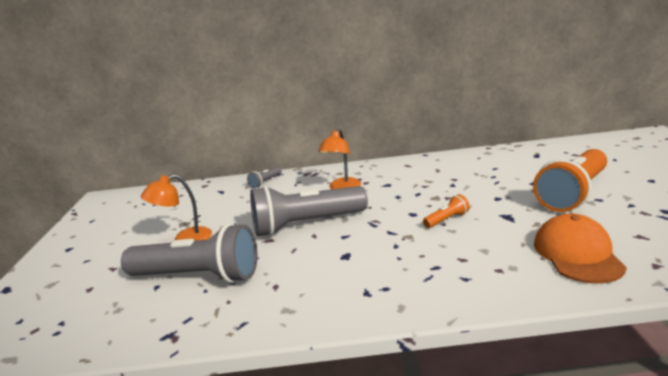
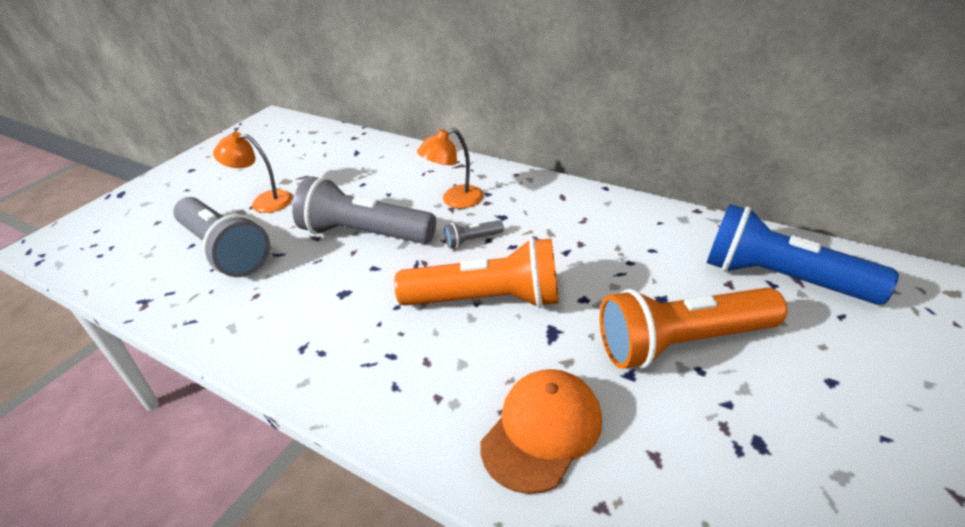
camera: 35 degrees right, 15 degrees up
grey flashlight [247,166,282,188] -> grey flashlight moved to [444,220,504,248]
orange flashlight [423,194,470,228] -> orange flashlight [394,238,559,308], size x2.39
none -> blue flashlight [707,204,899,305]

